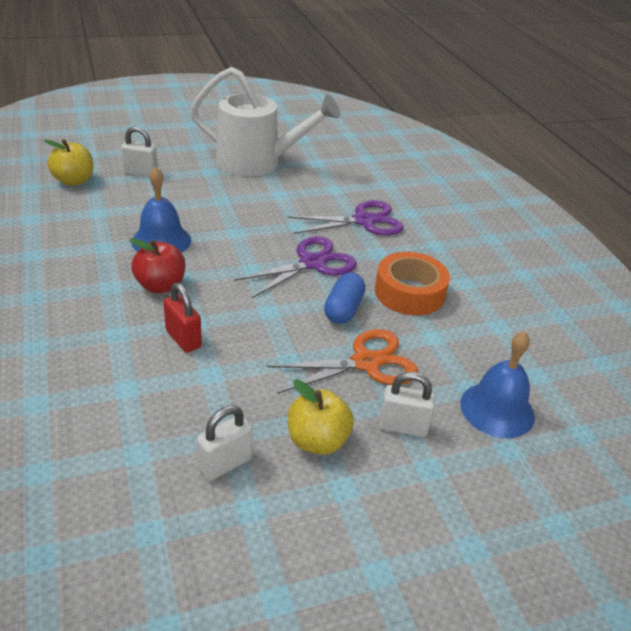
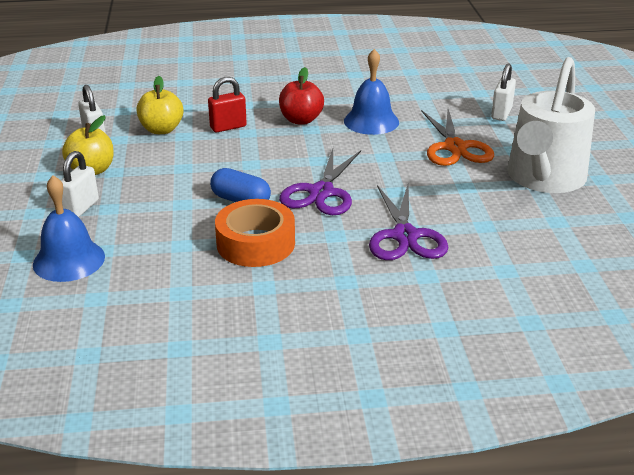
camera: 105 degrees right, 5 degrees down
yellow apple [44,139,93,186] -> yellow apple moved to [136,76,184,134]
purple scissors [234,236,357,298] -> purple scissors turned 45 degrees clockwise [279,149,361,215]
orange scissors [267,329,418,394] -> orange scissors moved to [421,109,494,166]

